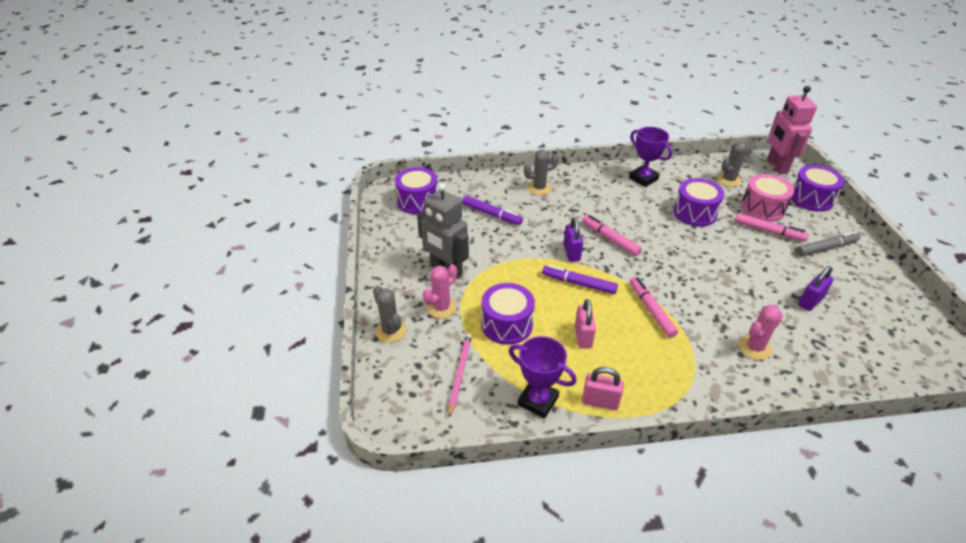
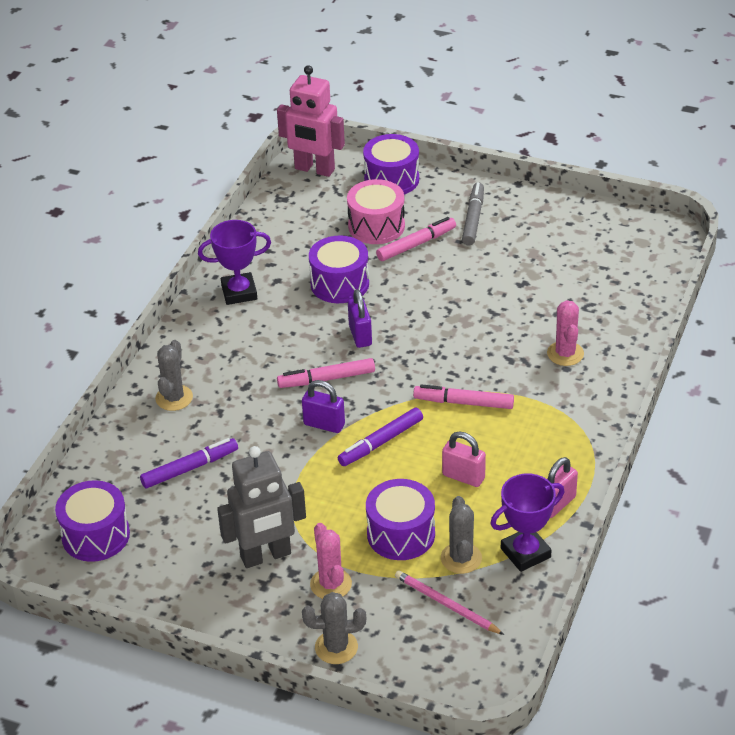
camera: 60 degrees left, 0 degrees up
grey cactus [717,142,752,187] -> grey cactus moved to [441,496,482,574]
purple padlock [798,266,834,311] -> purple padlock moved to [348,289,372,348]

